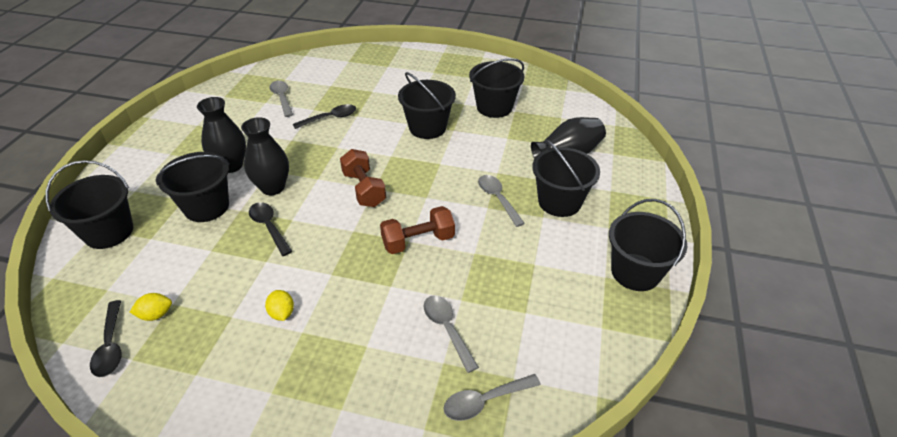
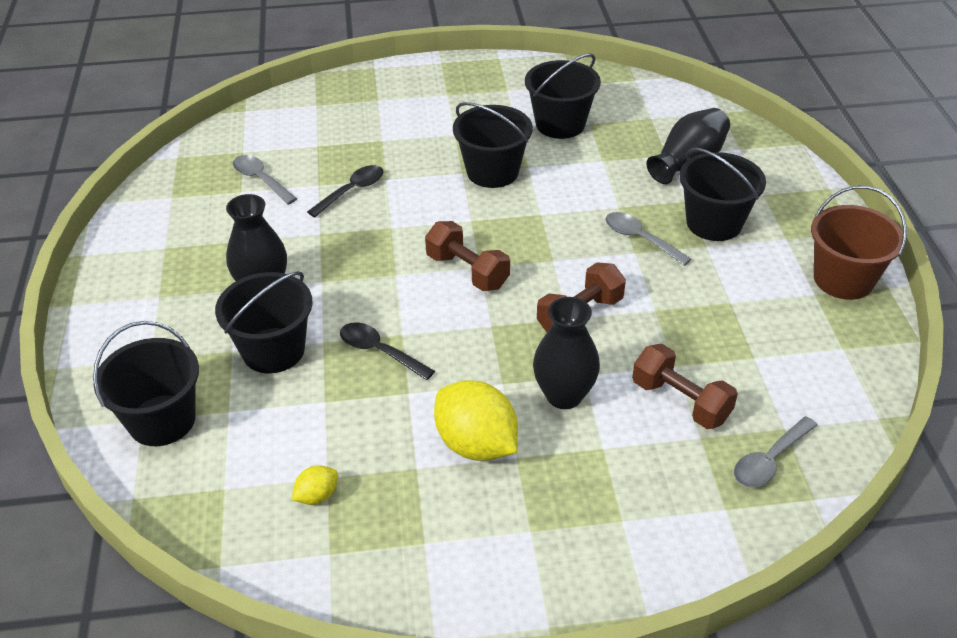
camera: 20 degrees left, 0 degrees up
black spoon [90,300,122,377] -> none
black vase [241,117,289,195] -> black vase moved to [533,297,600,409]
yellow lemon [265,290,294,321] -> yellow lemon [434,380,518,461], size x2.11
grey spoon [424,295,479,373] -> brown dumbbell [632,344,738,429]
black bucket [609,199,687,291] -> brown bucket [811,186,907,300]

